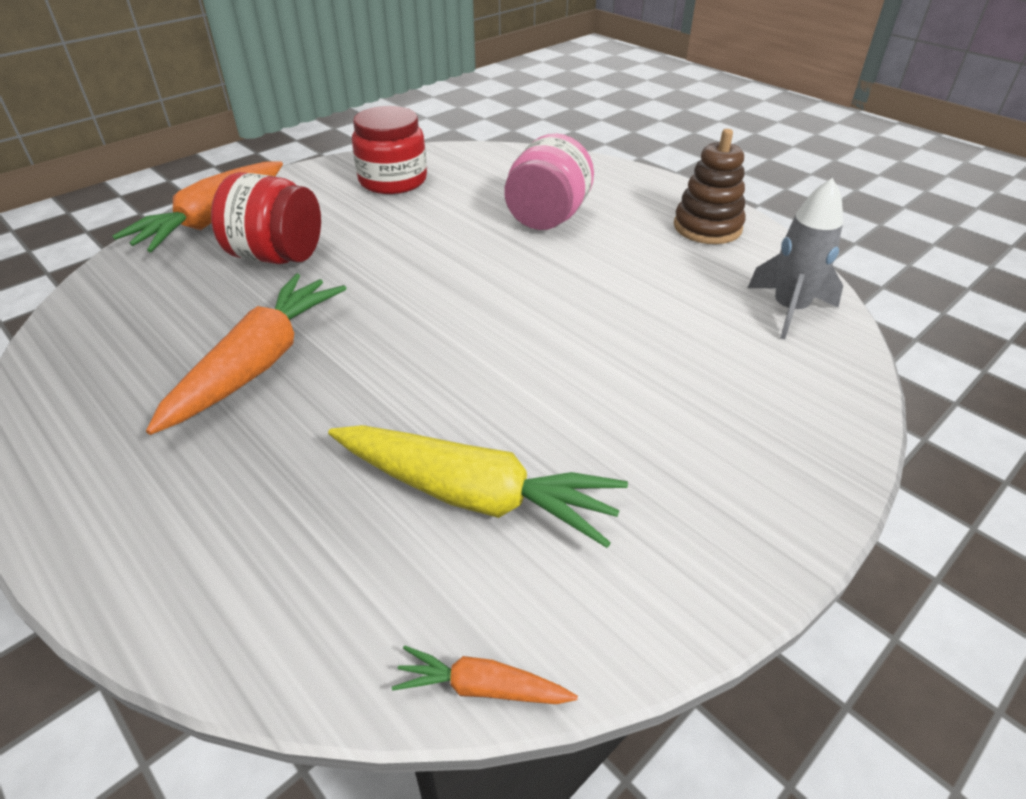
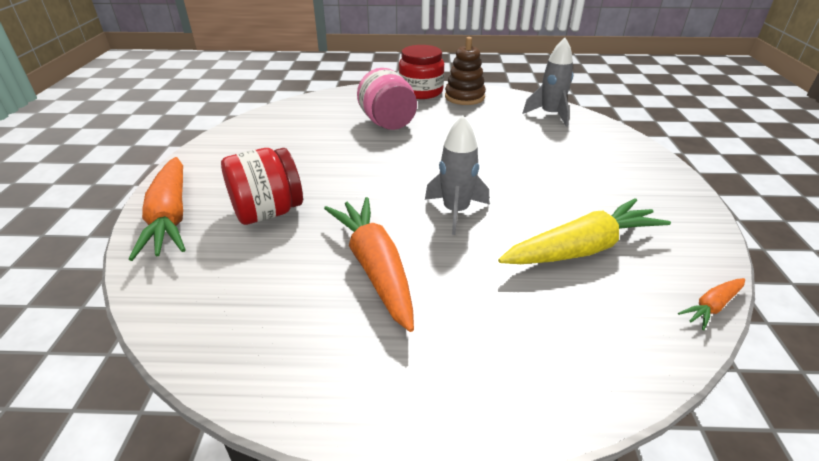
camera: 45 degrees left, 5 degrees down
red jar [352,106,427,194] -> red jar moved to [399,45,444,99]
none -> grey rocket [425,116,489,235]

